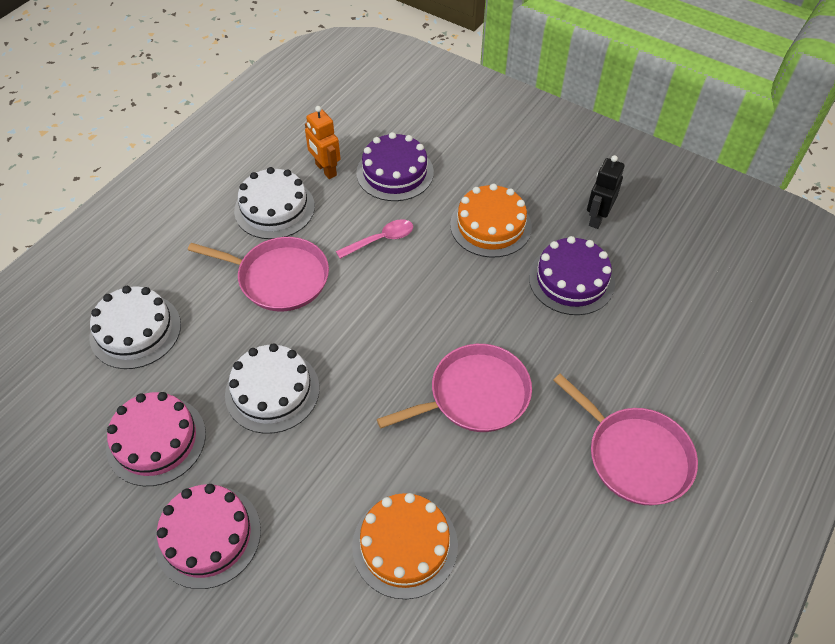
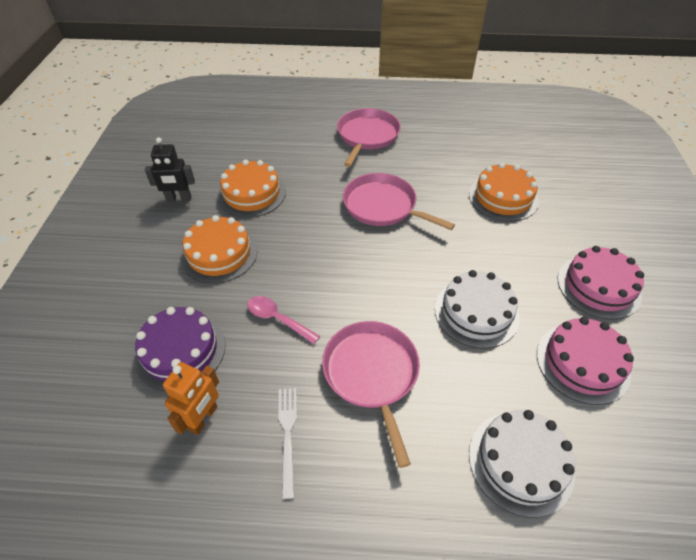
camera: 120 degrees left, 5 degrees down
white cake [234,167,315,239] -> white fork [279,388,297,499]
purple cake [529,236,615,315] -> orange cake [217,160,286,218]

